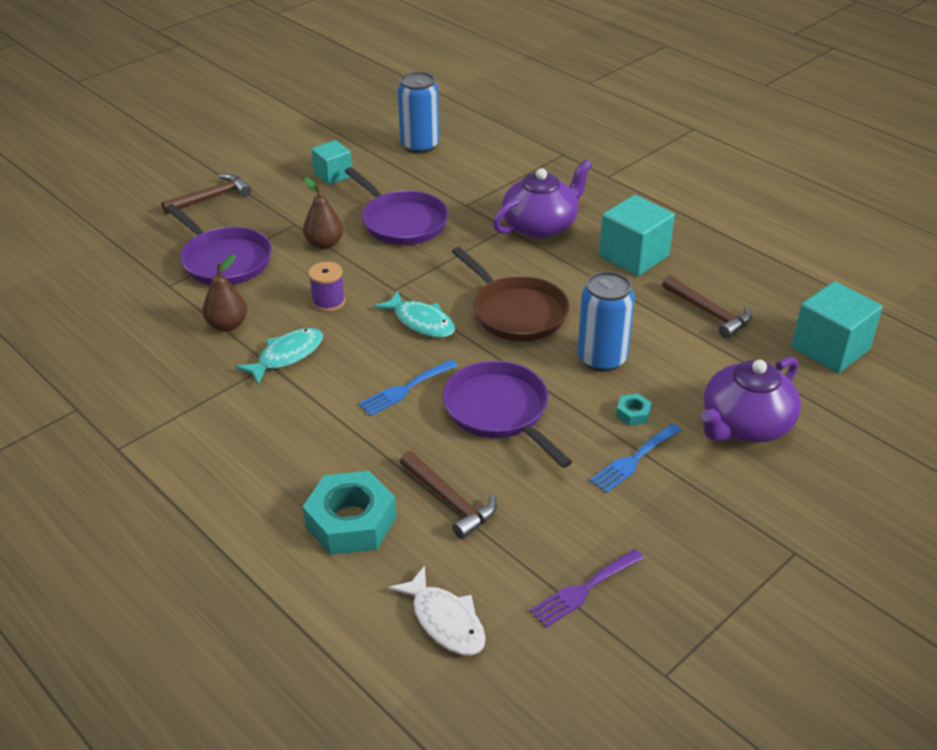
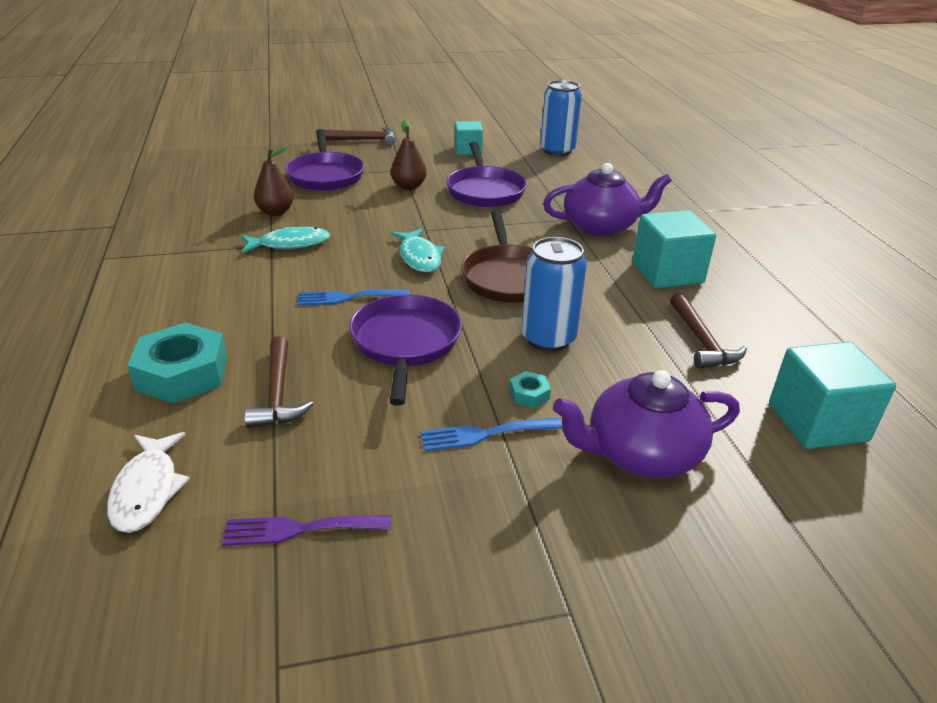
camera: 30 degrees right, 5 degrees down
purple spool [308,262,345,312] -> none

